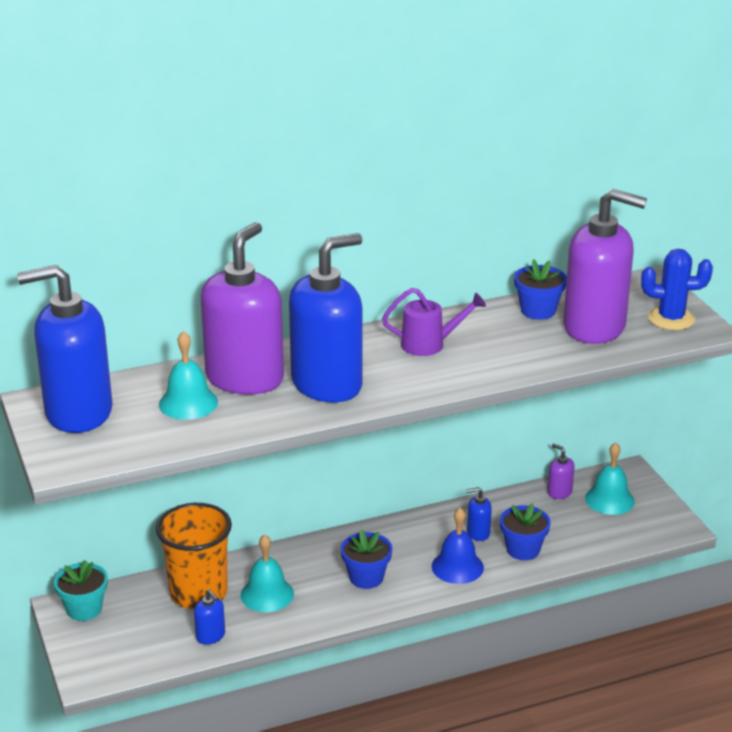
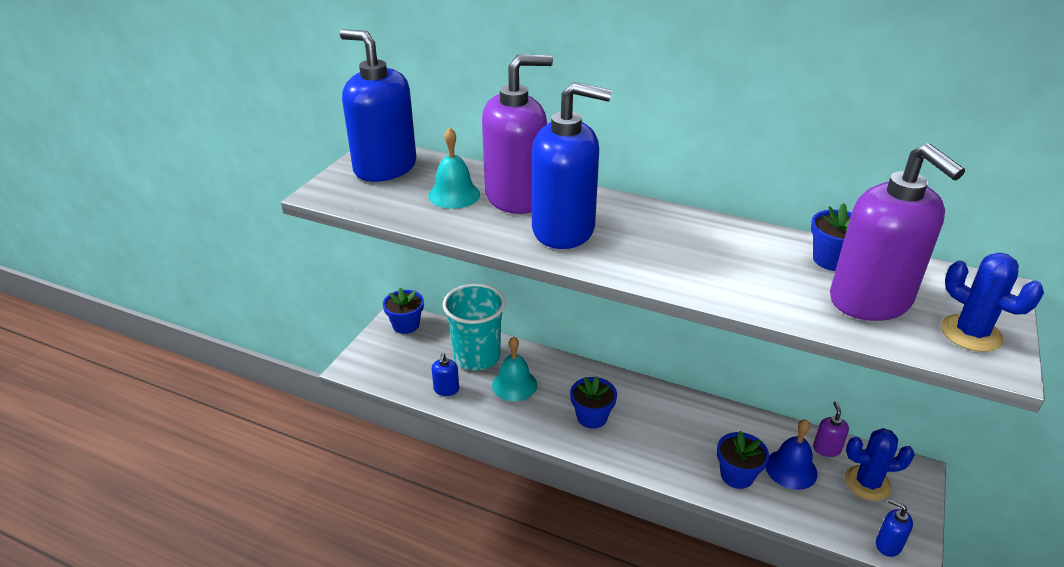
camera: 45 degrees right, 5 degrees up
turquoise flower pot [54,560,108,621] -> blue flower pot [383,288,424,334]
orange cup [156,503,232,609] -> turquoise cup [443,284,506,371]
purple watering can [382,288,486,356] -> none
blue bell [432,508,484,584] -> blue bell moved to [766,419,817,490]
blue soap dispenser [466,487,492,541] -> blue soap dispenser moved to [876,498,913,557]
turquoise bell [585,442,635,515] -> blue cactus [845,428,915,501]

